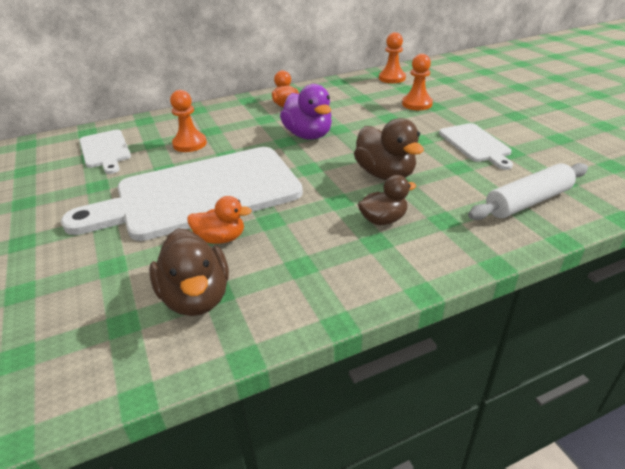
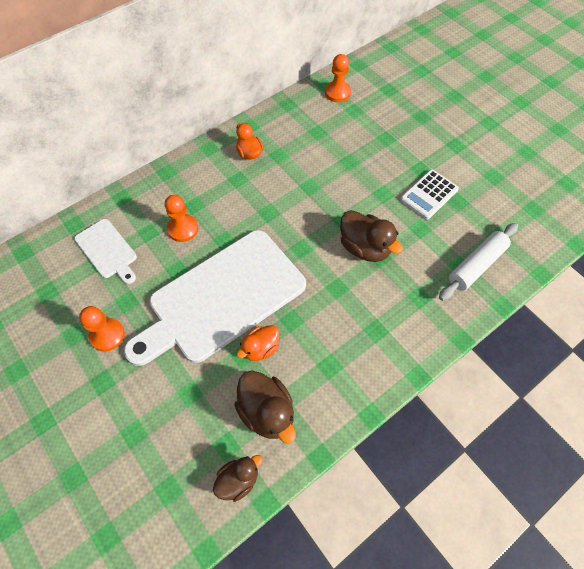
camera: 15 degrees left, 25 degrees up
orange duck [187,196,252,244] -> orange duck turned 150 degrees clockwise [236,325,279,361]
purple duck [280,84,332,140] -> none
brown duck [358,175,416,225] -> brown duck moved to [213,455,263,502]
orange pawn [402,54,433,110] -> orange pawn moved to [79,306,125,352]
white cutting board [439,123,513,170] -> white calculator [400,169,459,220]

